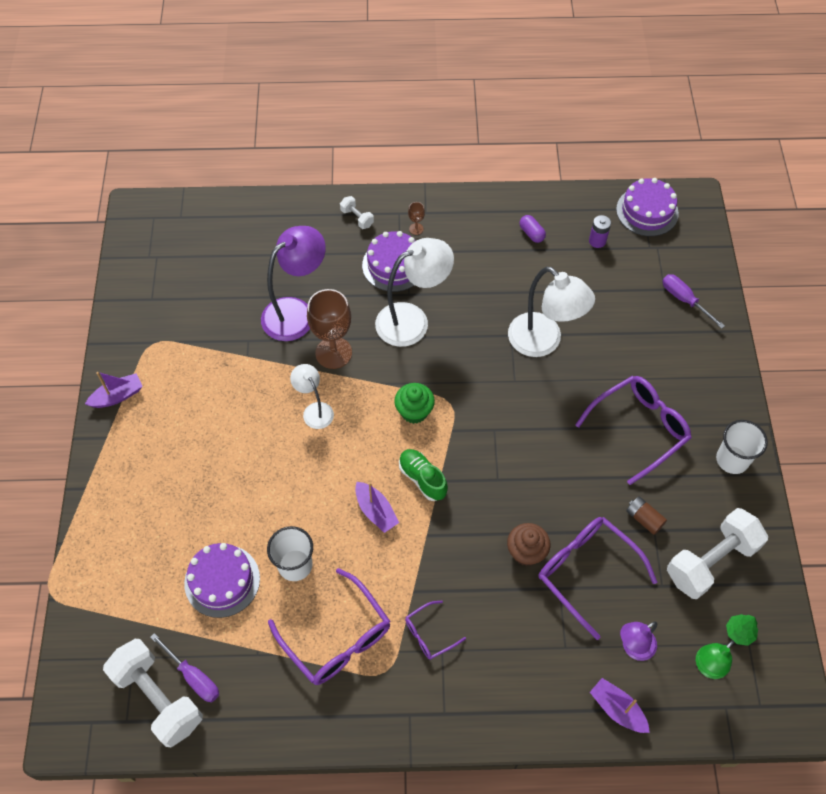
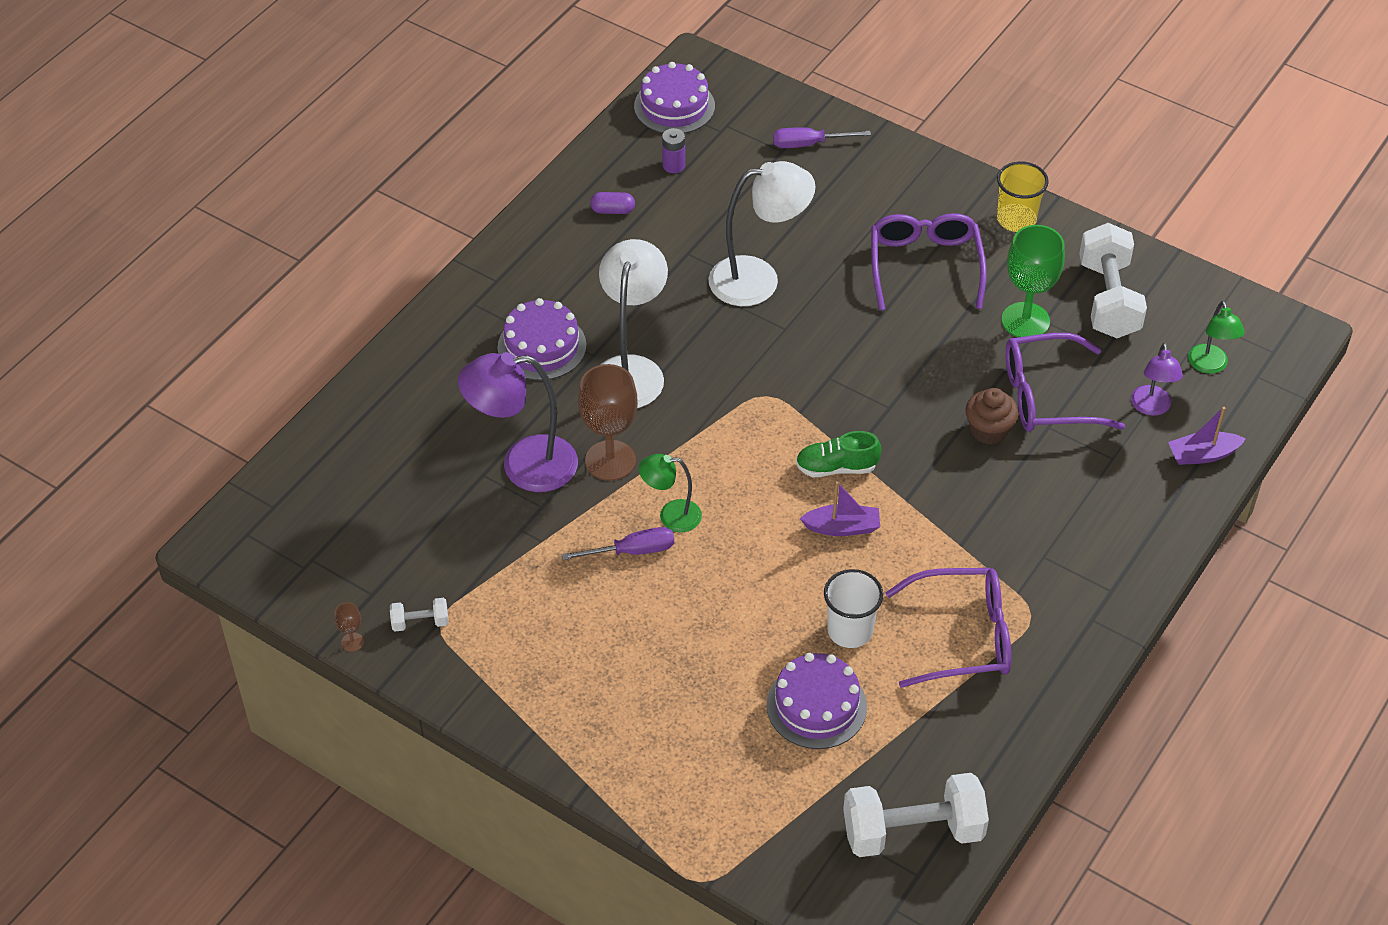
camera: 55 degrees left, 10 degrees down
purple boat [85,372,143,408] -> none
purple screwdriver [150,633,219,702] -> purple screwdriver moved to [561,527,674,560]
purple lamp [261,226,326,341] -> purple lamp turned 90 degrees counterclockwise [458,352,578,492]
white lamp [290,364,334,429] -> green lamp [639,454,702,532]
white dumbbell [340,196,374,229] -> white dumbbell moved to [390,598,448,632]
green cupcake [394,383,435,424] -> none
purple glasses [405,601,466,660] -> none
brown goblet [408,202,425,235] -> brown goblet moved to [334,602,364,652]
brown battery [626,496,667,535] -> green goblet [1002,225,1065,337]
white cup [716,420,768,474] -> yellow cup [997,161,1049,232]
green tree [726,614,758,646] -> none

